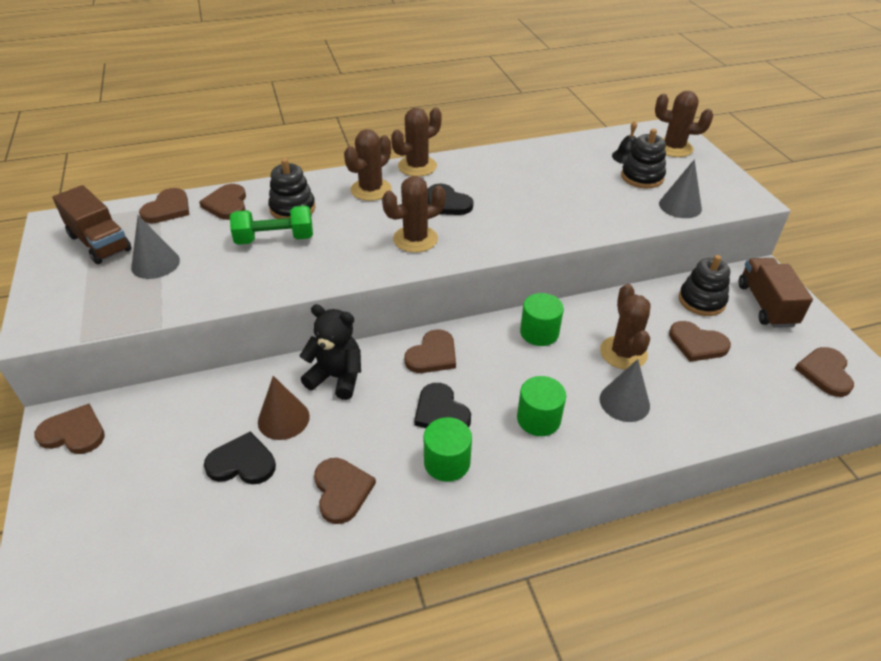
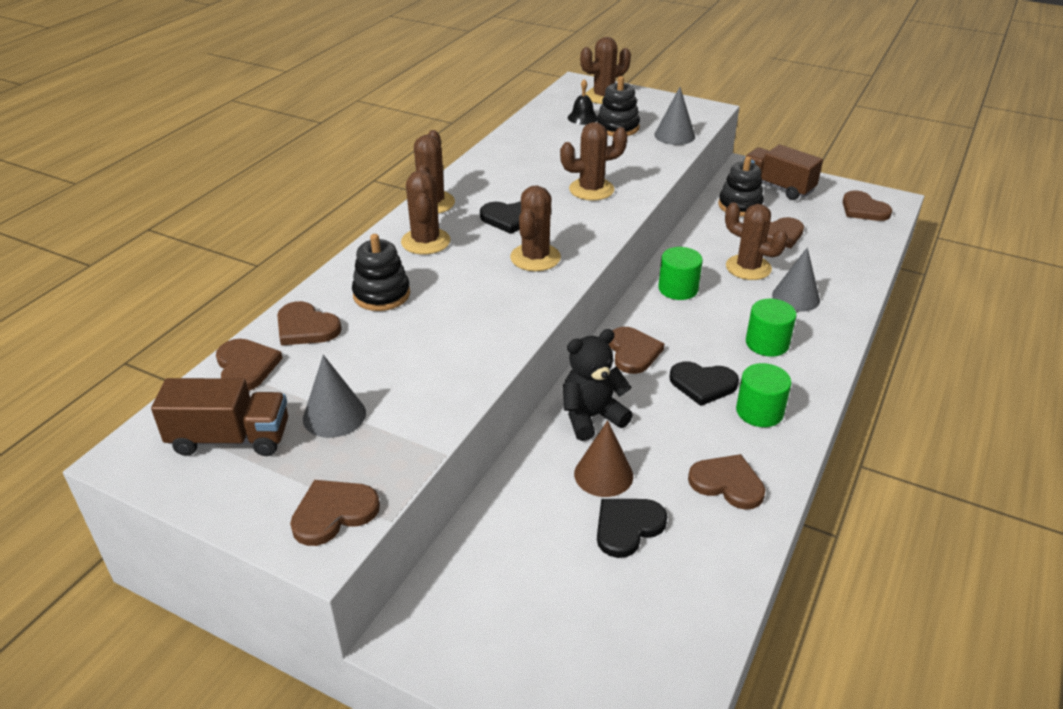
camera: 45 degrees left, 5 degrees down
brown heart [34,404,105,454] -> brown heart moved to [290,480,380,546]
green dumbbell [230,206,313,245] -> none
none -> brown cactus [560,122,628,201]

